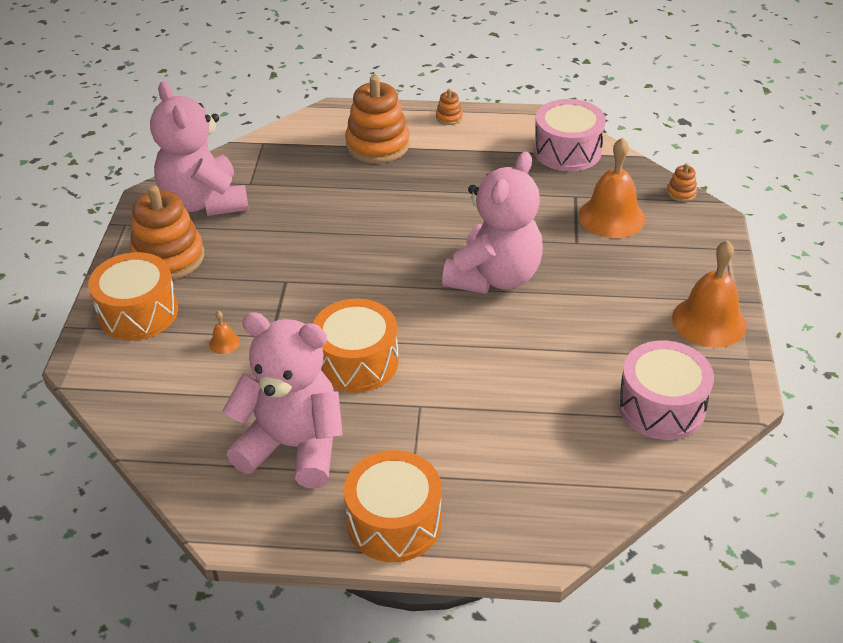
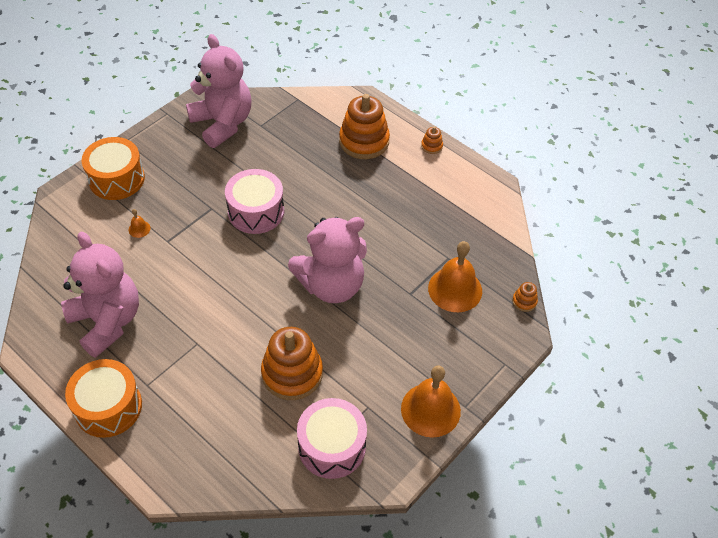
camera: 35 degrees right, 10 degrees up
orange stacking toy [130,186,204,280] -> orange stacking toy moved to [261,327,323,400]
pink teddy bear [150,82,249,216] -> pink teddy bear turned 135 degrees clockwise [186,34,251,148]
orange drum [313,299,399,393] -> none
pink drum [534,99,606,171] -> pink drum moved to [225,169,284,234]

